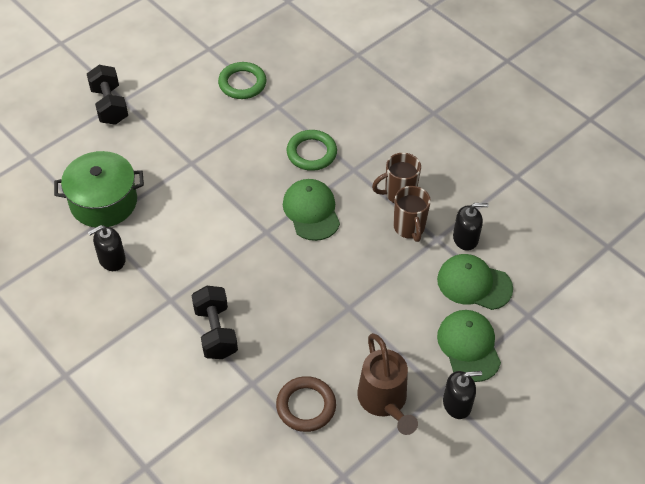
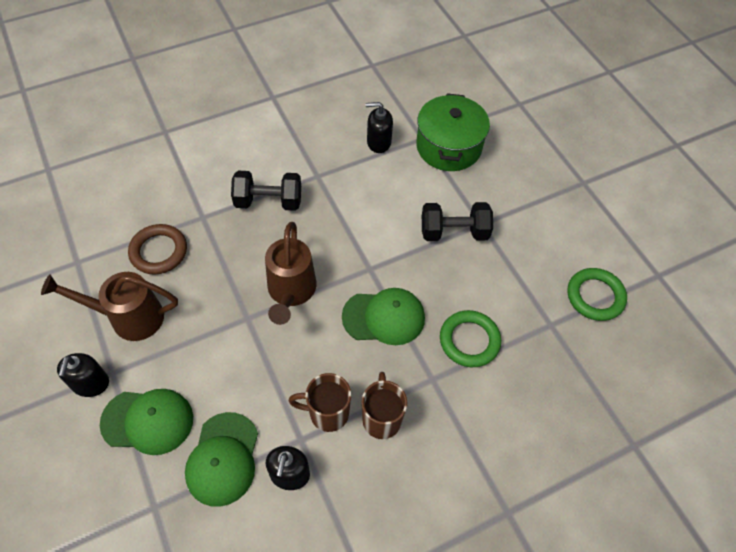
camera: 105 degrees right, 5 degrees up
black dumbbell [87,65,128,125] -> black dumbbell moved to [422,202,493,241]
black soap dispenser [88,225,126,271] -> black soap dispenser turned 75 degrees counterclockwise [366,102,393,153]
green cap [437,254,513,310] -> green cap turned 150 degrees clockwise [185,412,258,507]
none -> brown watering can [265,222,317,325]

